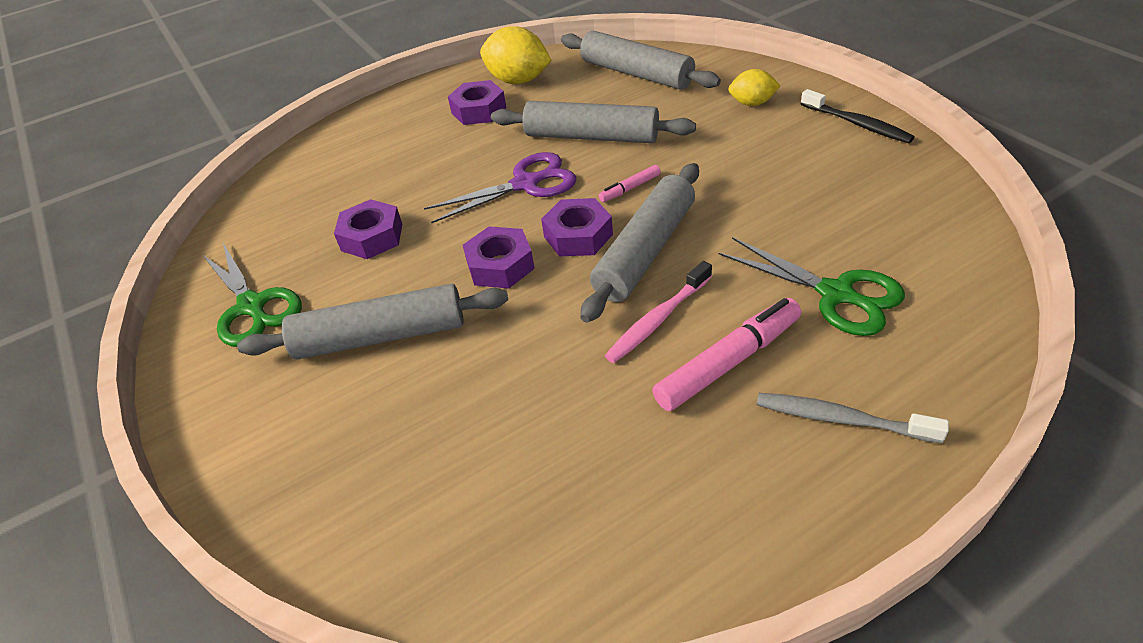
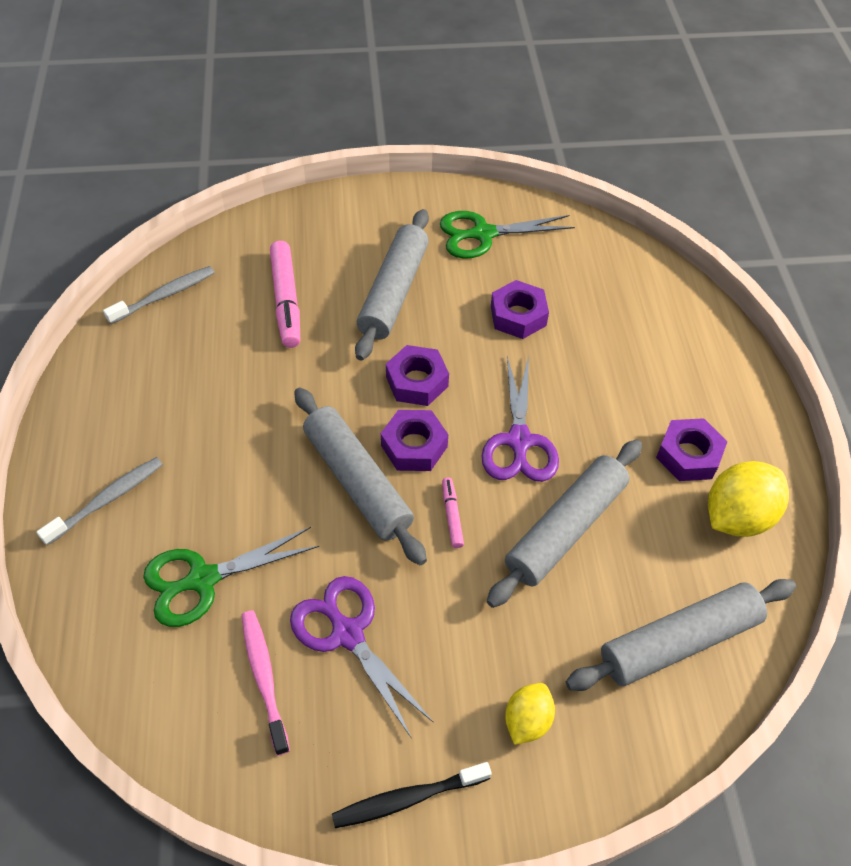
camera: 110 degrees right, 10 degrees up
pink toothbrush [605,261,712,363] -> pink toothbrush moved to [242,610,290,755]
pink marker [652,298,801,411] -> pink marker moved to [270,241,300,348]
none -> grey toothbrush [103,266,215,324]
none -> purple scissors [290,576,434,739]

